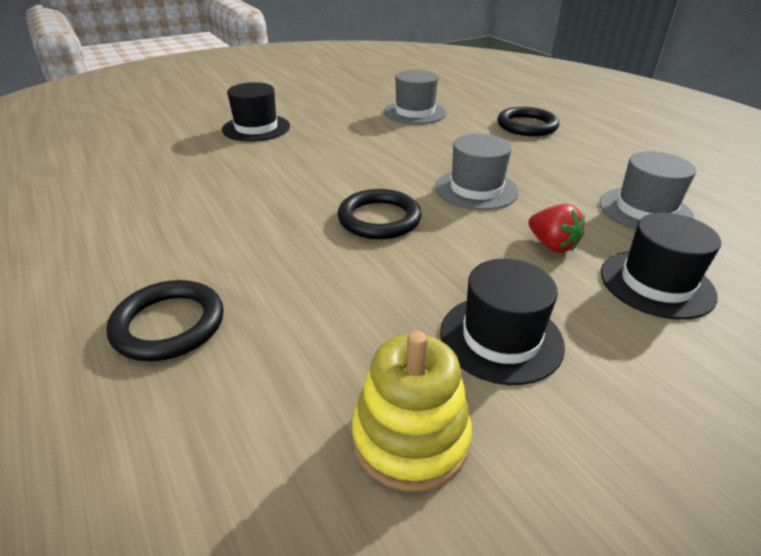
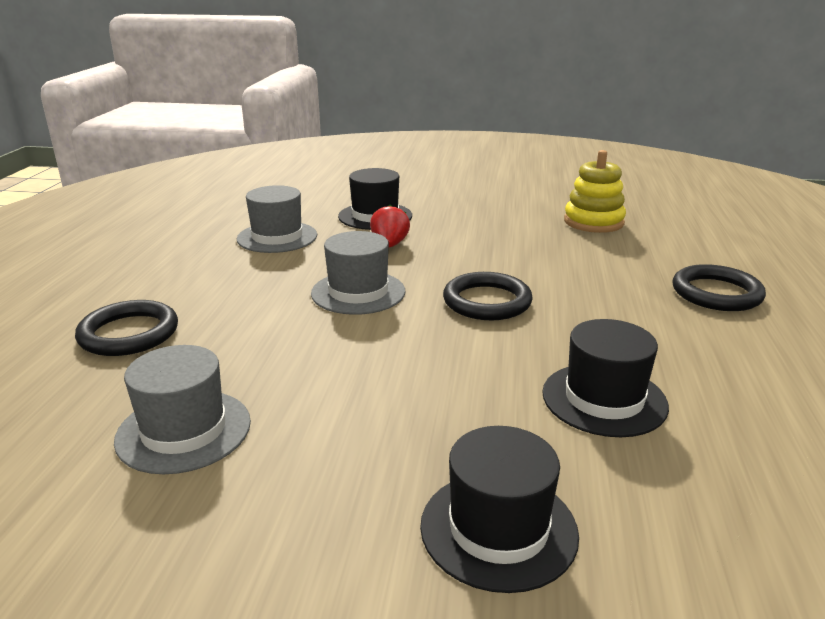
camera: 140 degrees left, 10 degrees down
black hat [440,259,565,385] -> black hat moved to [542,319,669,437]

